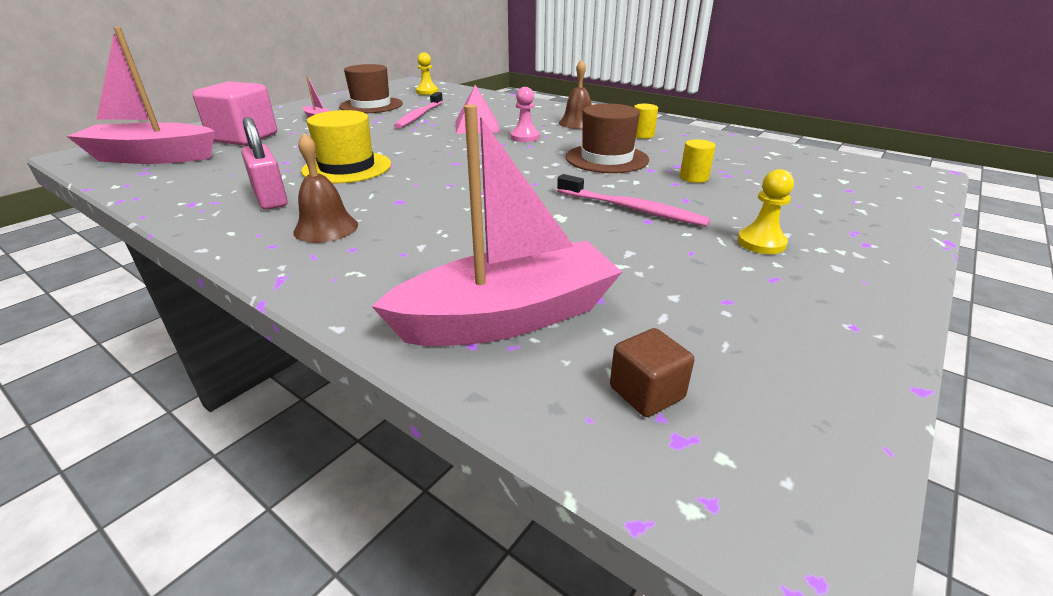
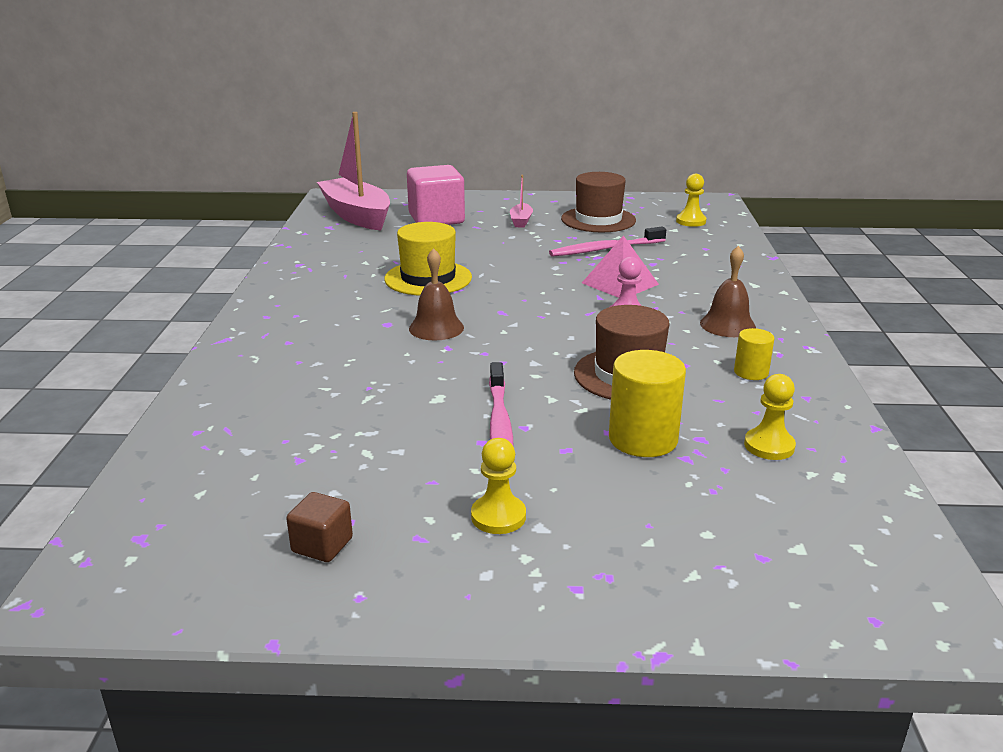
camera: 55 degrees right, 5 degrees down
pink padlock [241,117,288,210] -> none
brown bell [293,133,358,243] -> brown bell moved to [409,248,464,340]
pink boat [371,104,622,346] -> none
brown cube [610,328,694,417] -> brown cube moved to [286,492,353,562]
yellow cylinder [680,139,716,183] -> yellow cylinder [609,350,686,457], size x1.79
none -> yellow pawn [744,374,796,460]

